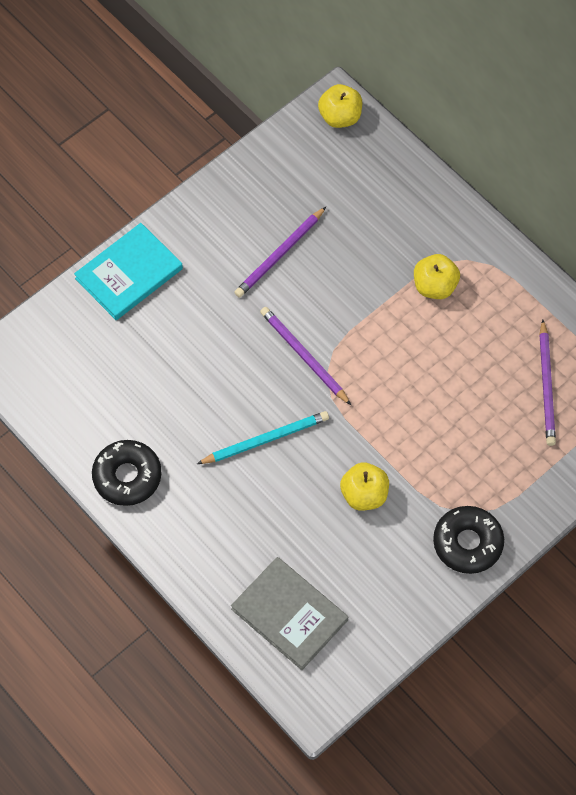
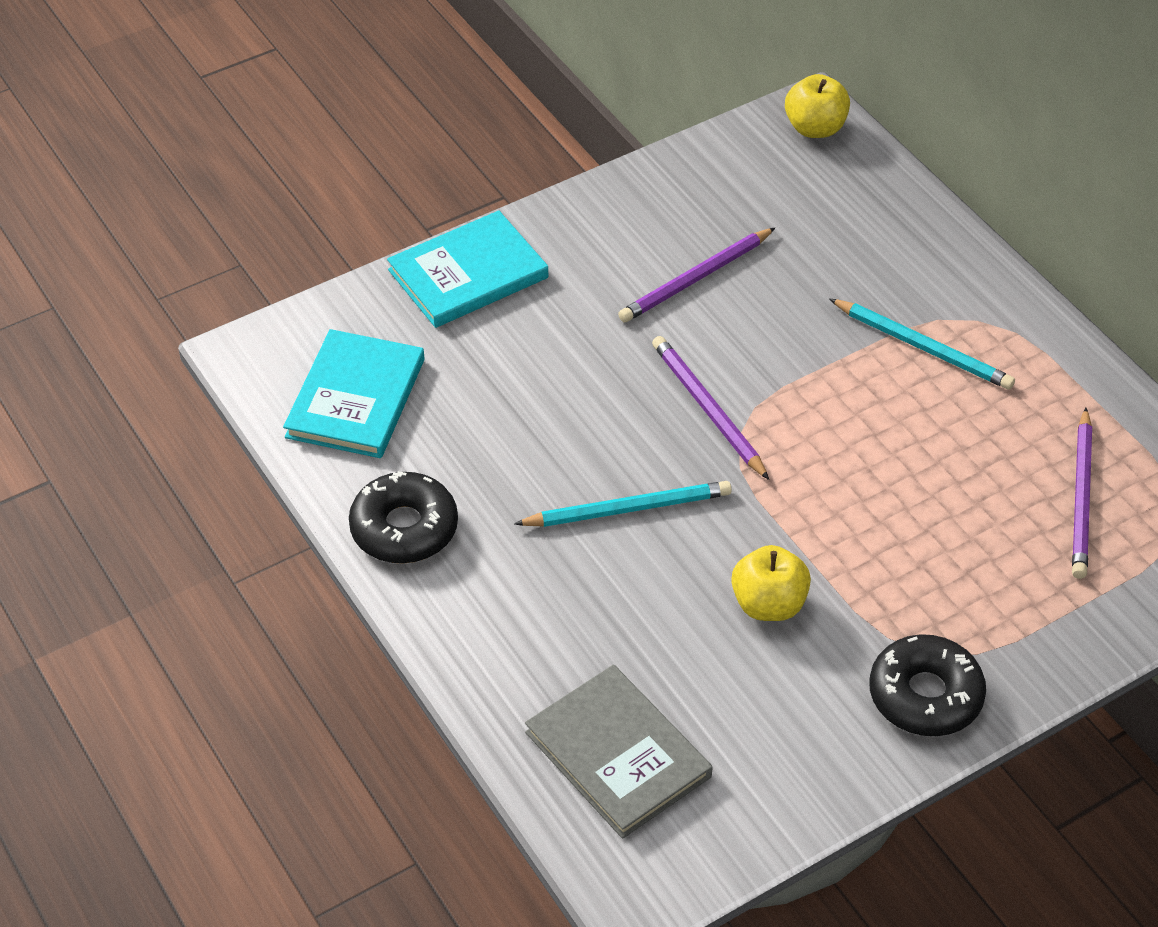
camera: 10 degrees right, 15 degrees down
yellow apple [414,254,460,299] -> turquoise pencil [829,298,1015,390]
none -> turquoise book [283,329,424,458]

